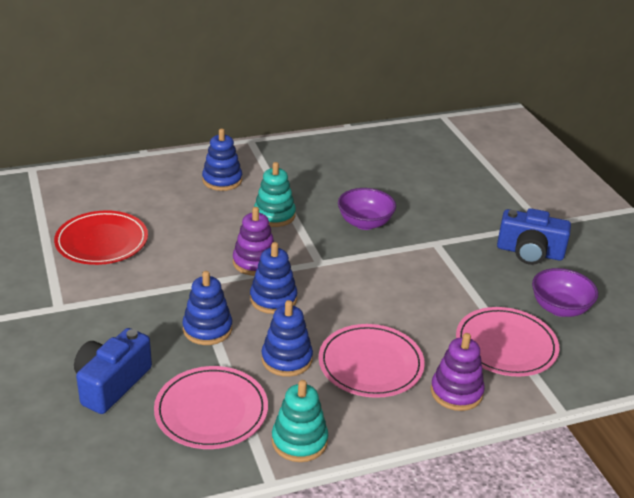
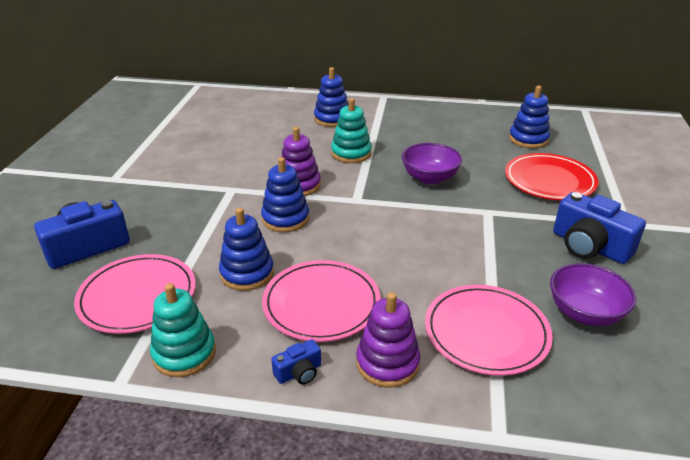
camera: 30 degrees right, 0 degrees up
red plate [54,210,148,265] -> red plate moved to [505,153,599,200]
blue stacking toy [182,271,232,345] -> blue stacking toy moved to [509,86,550,148]
none -> blue camera [271,339,321,384]

